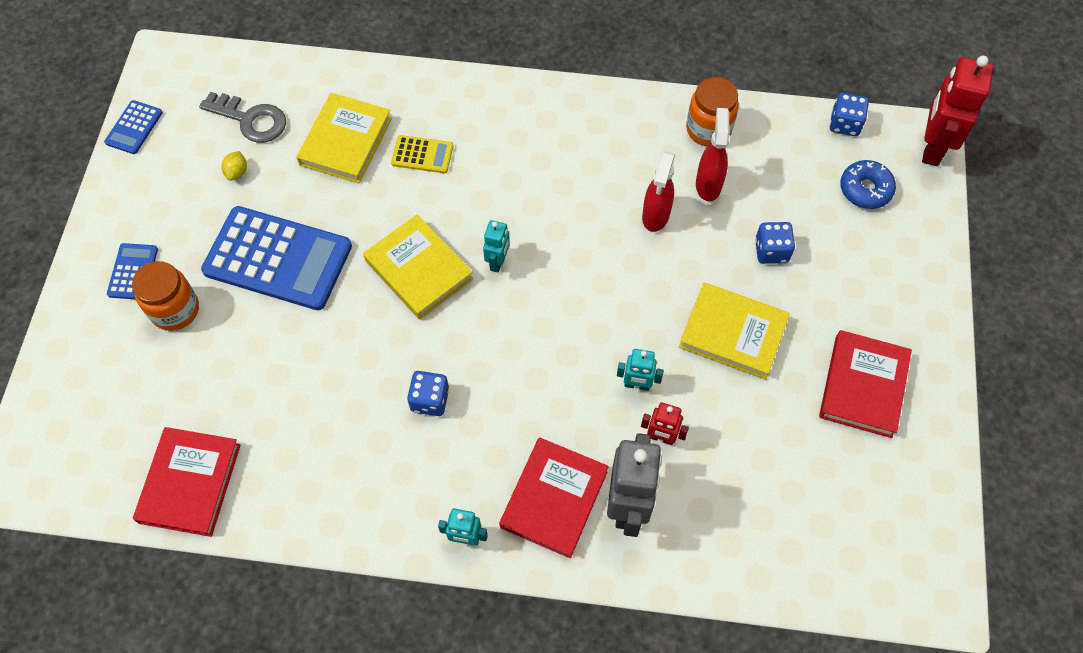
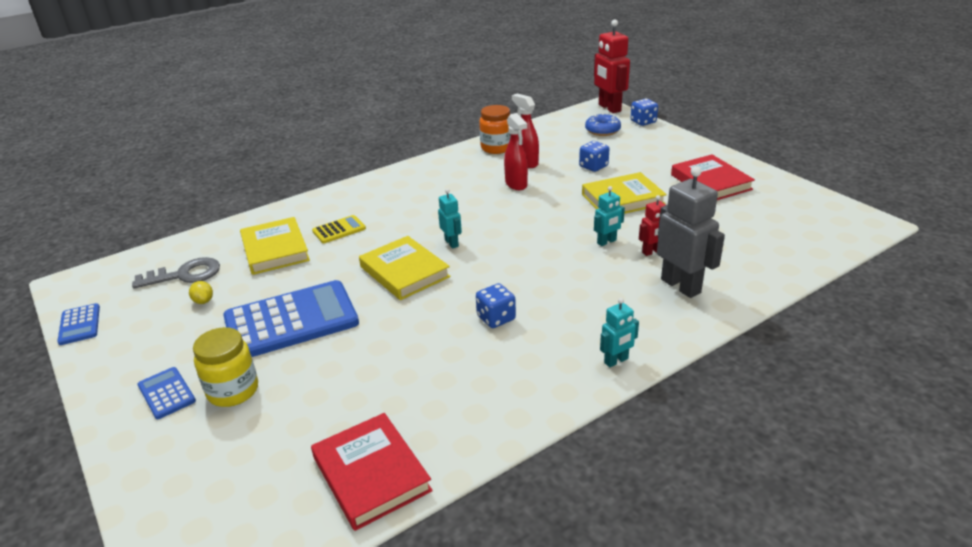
camera: 40 degrees left, 30 degrees down
orange jar [132,261,199,331] -> yellow jar [193,327,258,407]
yellow book [363,214,473,319] -> yellow book turned 45 degrees clockwise [359,236,451,300]
red book [499,437,609,558] -> none
blue dice [830,93,869,136] -> blue dice moved to [631,99,658,126]

